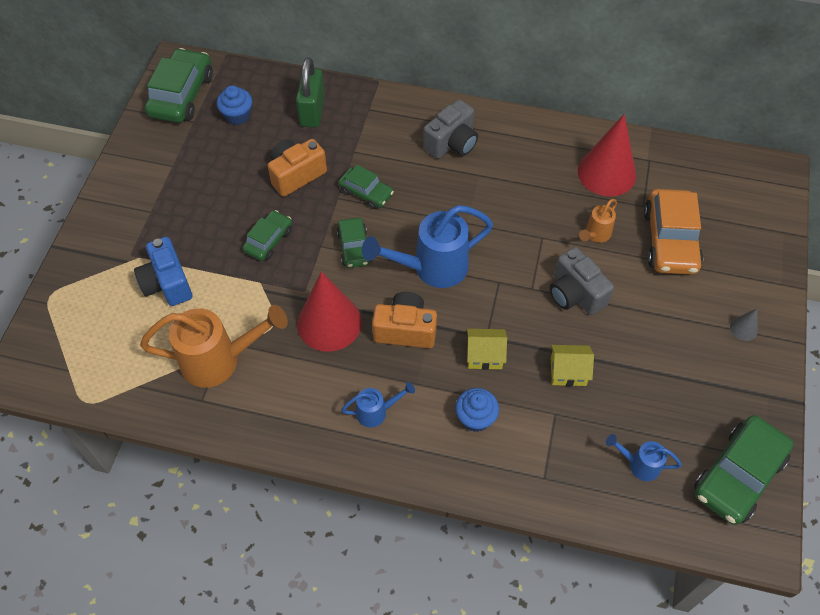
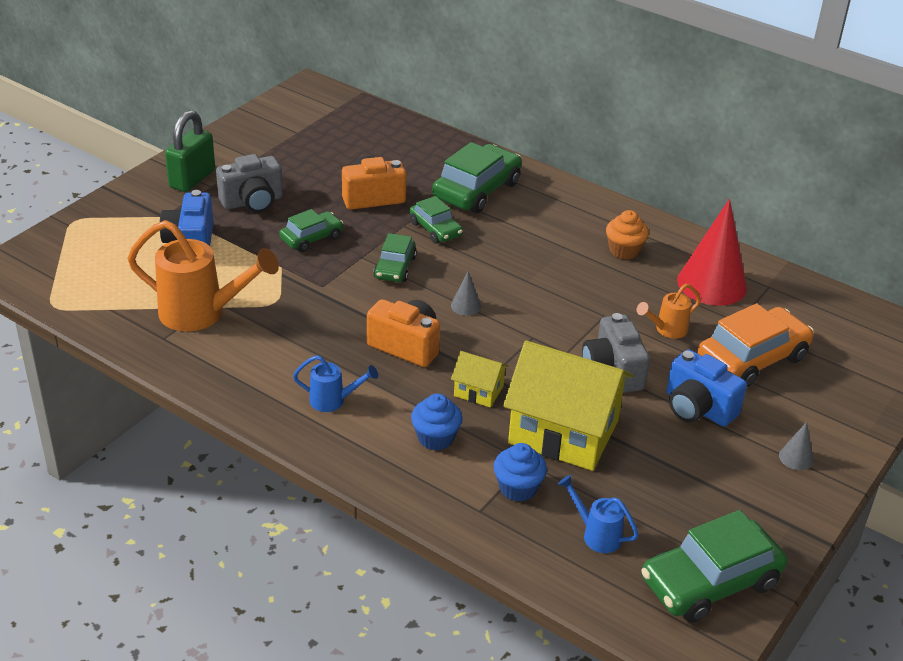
camera: 20 degrees right, 20 degrees down
green car [145,48,213,123] -> green car moved to [432,142,522,213]
blue cupcake [216,85,252,125] -> blue cupcake moved to [493,443,547,502]
green padlock [296,57,325,128] -> green padlock moved to [165,110,215,192]
red cone [297,272,362,352] -> none
blue watering can [362,205,493,288] -> grey cone [451,271,481,316]
grey camera [423,99,478,159] -> grey camera moved to [216,154,283,213]
yellow house [551,345,594,386] -> yellow house [503,340,633,471], size x2.18
orange car [644,189,703,275] -> orange car turned 150 degrees counterclockwise [698,303,814,387]
none -> orange cupcake [606,210,649,259]
none -> blue camera [666,349,747,427]

